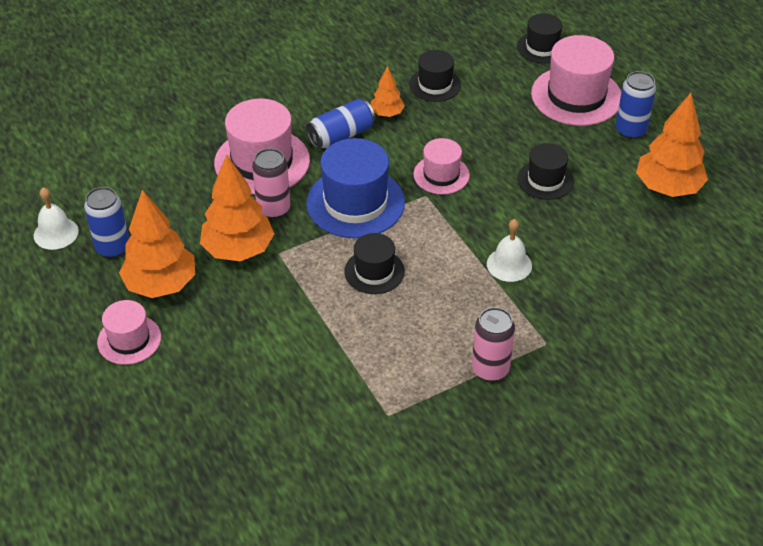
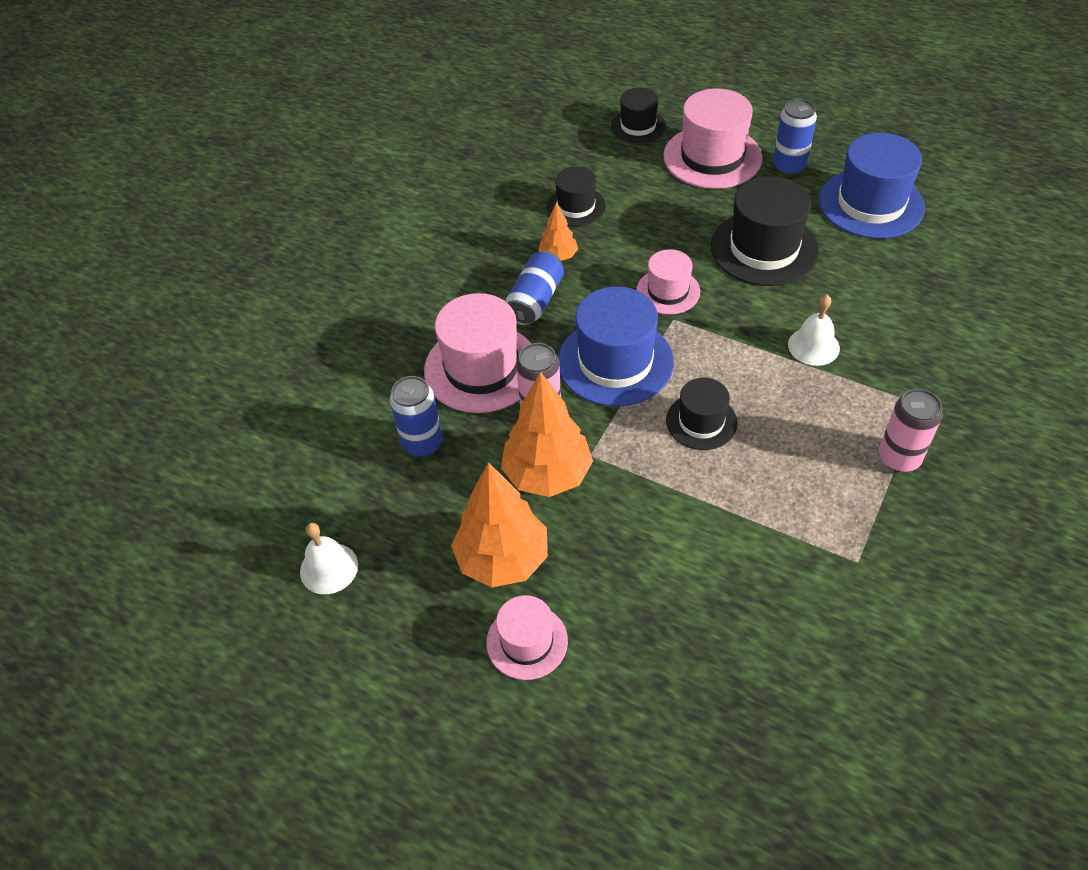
camera: 30 degrees left, 5 degrees up
blue can [84,187,129,258] -> blue can moved to [390,376,442,457]
black hat [517,143,574,200] -> black hat [711,176,819,286], size x1.72
orange tree [636,93,708,197] -> blue hat [819,133,925,239]

